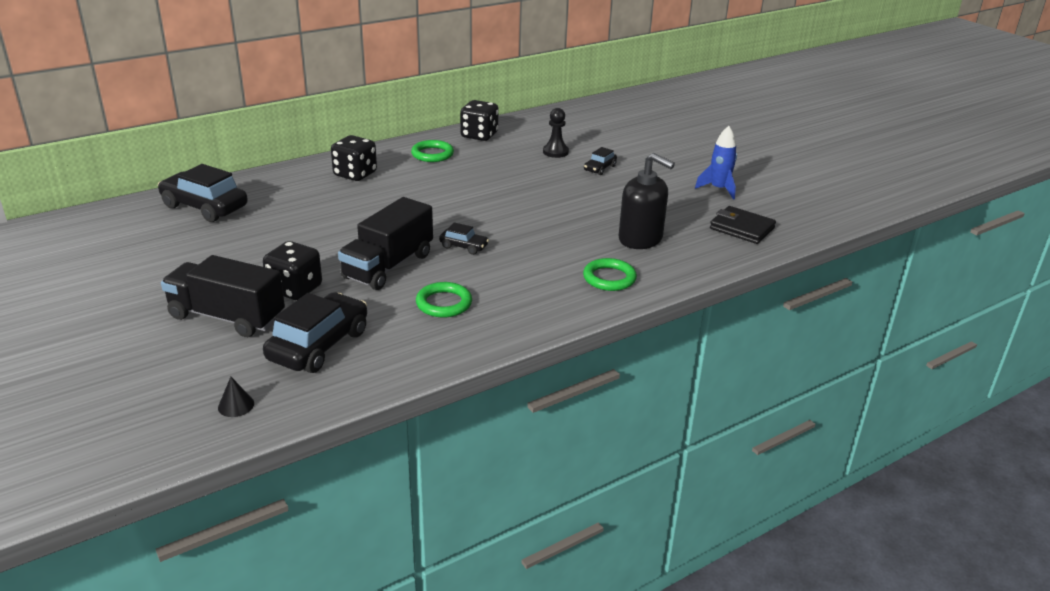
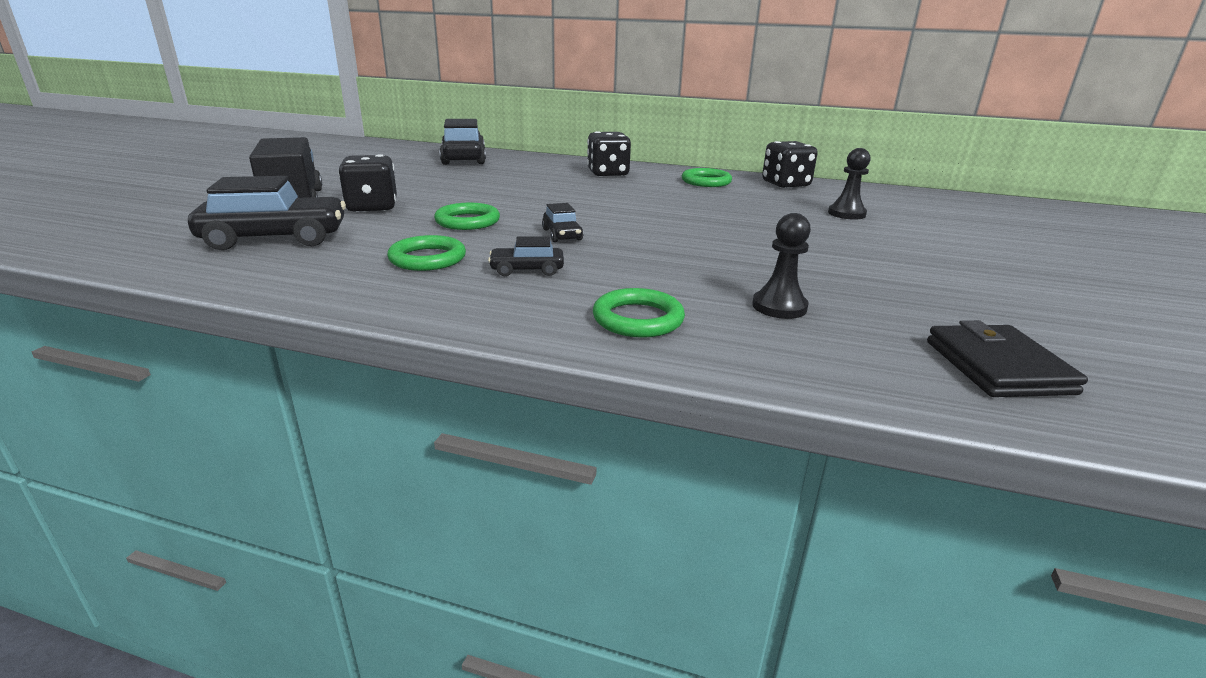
camera: 50 degrees right, 5 degrees down
black cone [218,377,254,417] -> none
black truck [338,197,433,290] -> green ring [434,203,500,230]
black car [584,147,617,175] -> black car moved to [488,236,564,276]
black soap dispenser [619,153,675,249] -> black pawn [752,213,811,319]
blue rocket [695,126,737,200] -> none

